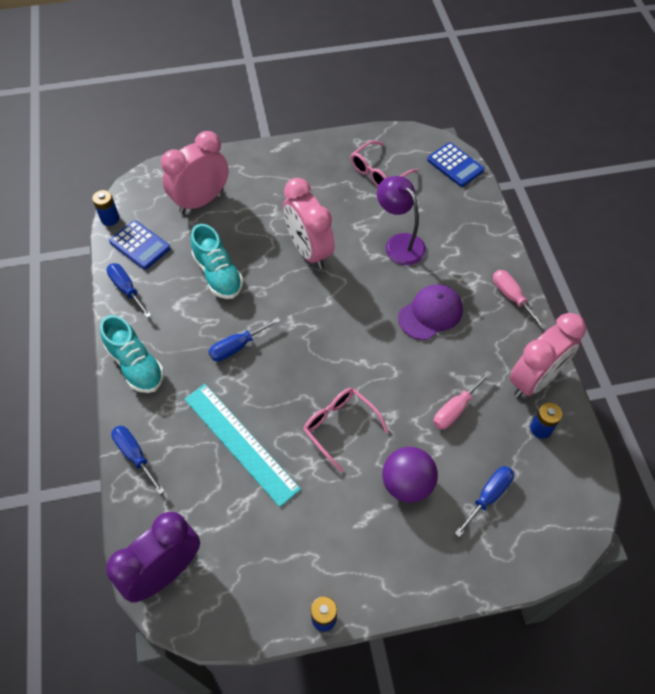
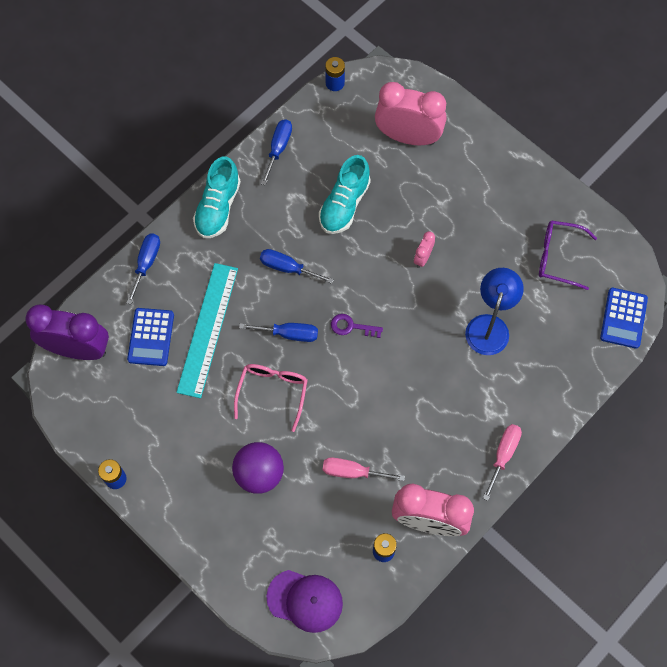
camera: 55 degrees right, 10 degrees up
blue calculator [109,220,171,270] -> blue calculator moved to [127,308,174,366]
pink clock [283,178,335,269] -> pink clock [414,231,435,268], size x0.44
pink glasses [351,140,418,187] -> purple glasses [539,220,597,290]
purple lamp [377,176,426,265] -> blue lamp [465,268,524,355]
purple cap [398,284,463,340] -> purple cap moved to [266,570,343,633]
blue screwdriver [455,466,514,537] -> blue screwdriver moved to [239,323,318,342]
none -> purple key [331,314,383,338]

